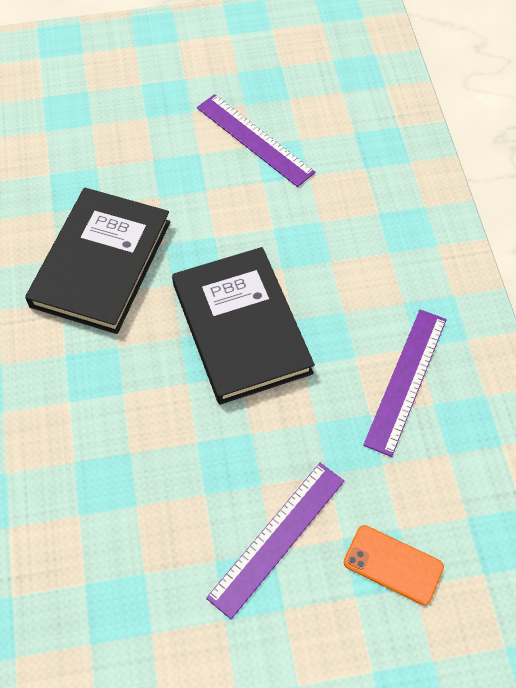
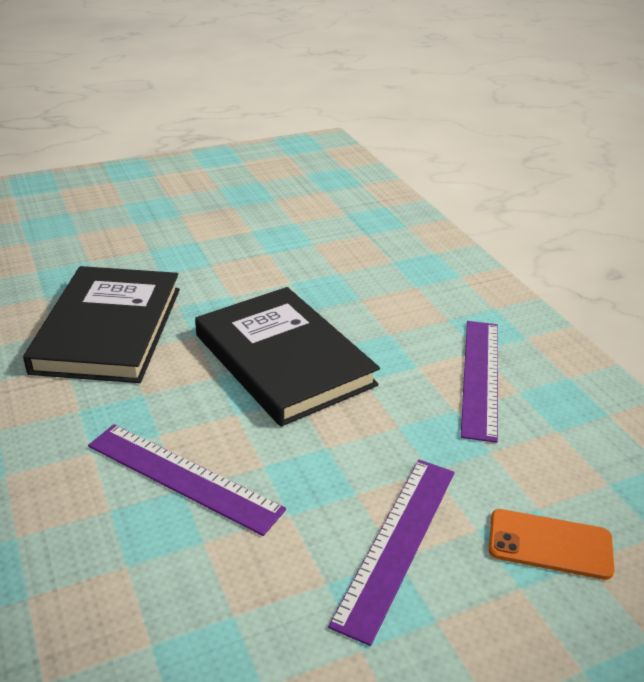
camera: 15 degrees left, 25 degrees down
purple ruler [197,94,315,187] -> purple ruler moved to [88,424,286,536]

